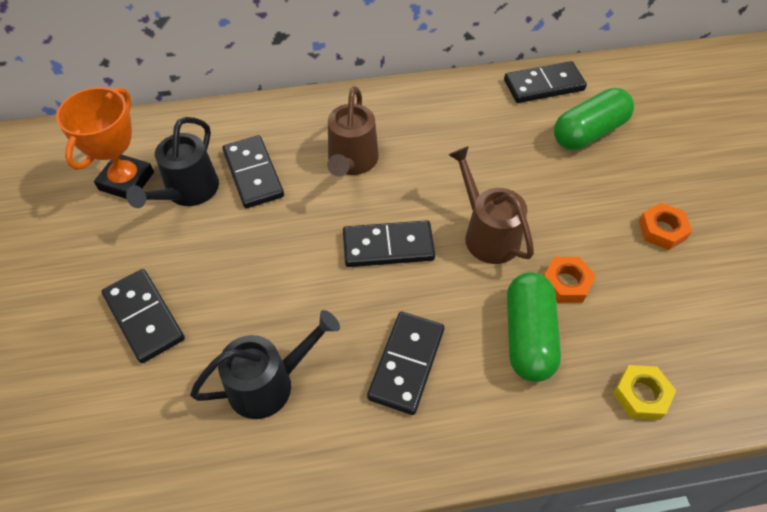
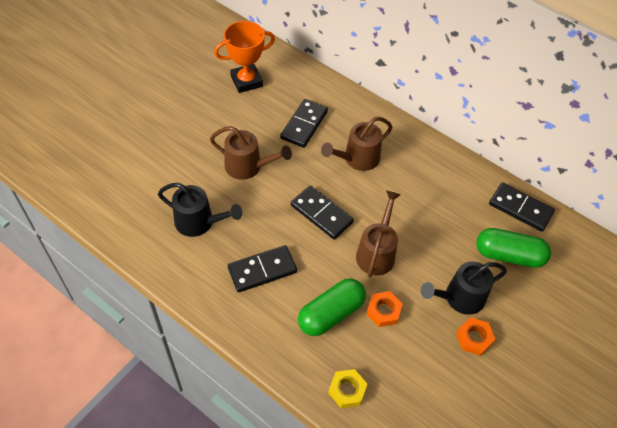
camera: 45 degrees right, 0 degrees up
black domino [102,269,185,363] -> none
black watering can [126,117,219,208] -> black watering can moved to [421,262,507,315]
none -> brown watering can [210,126,292,180]

